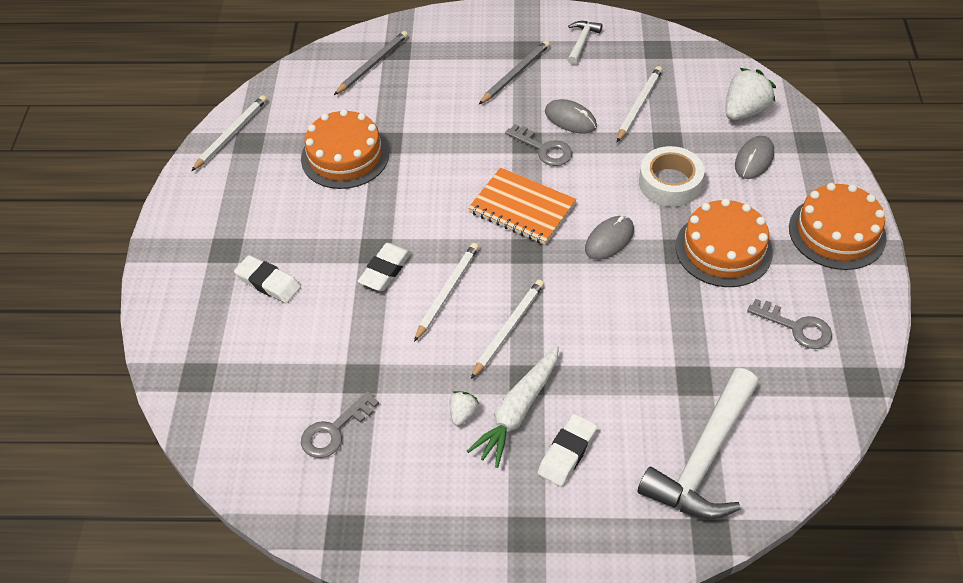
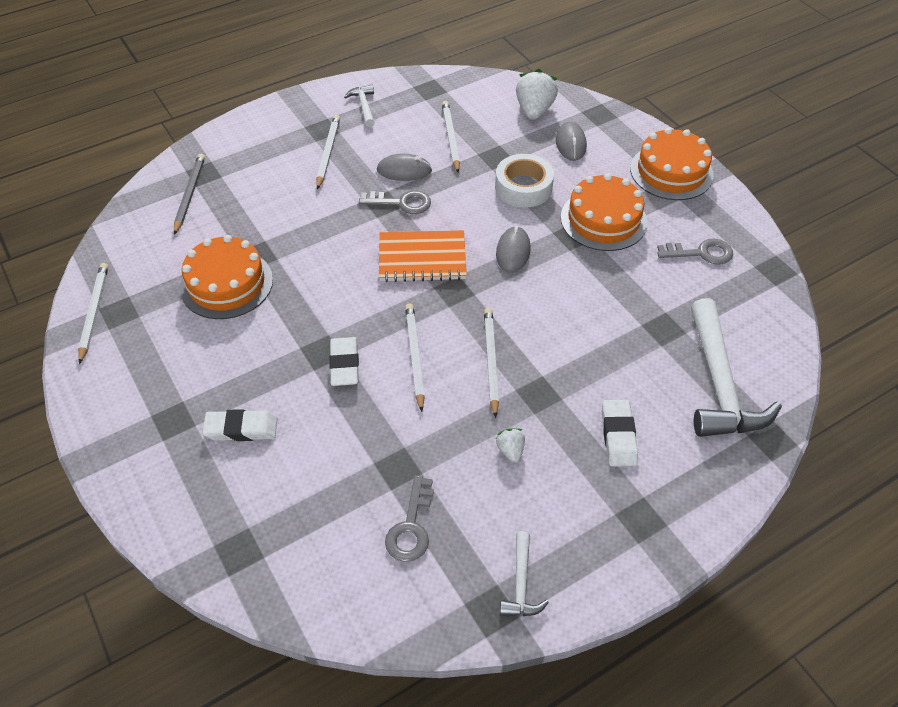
camera: 35 degrees left, 0 degrees up
white carrot [467,345,559,468] -> none
grey pencil [479,40,550,104] -> white pencil [316,115,340,189]
none -> white hammer [500,531,549,616]

